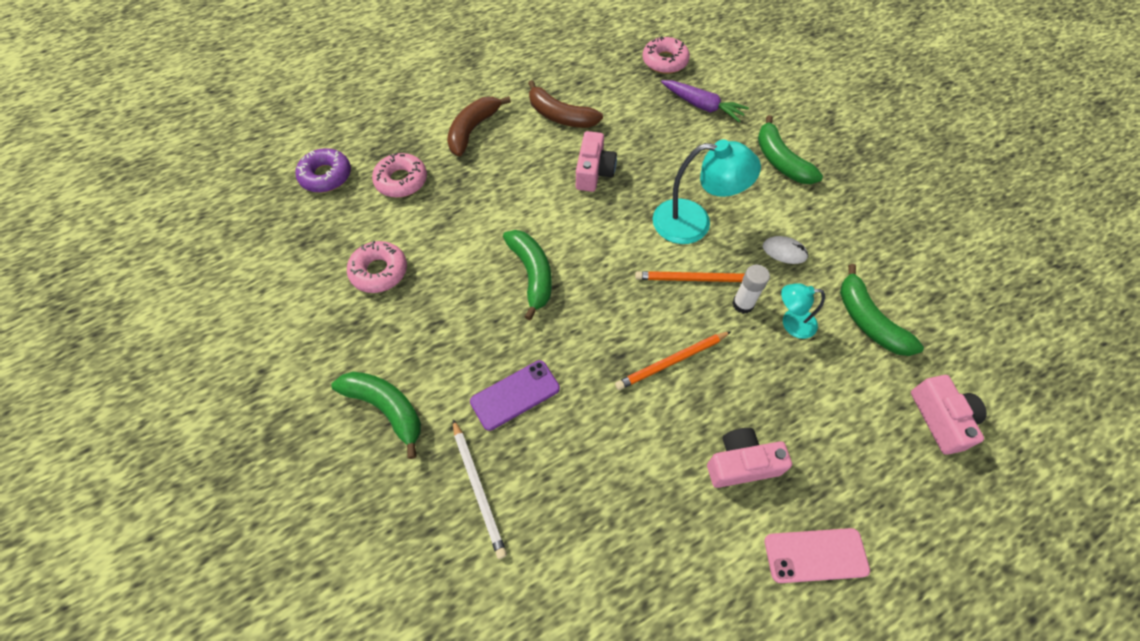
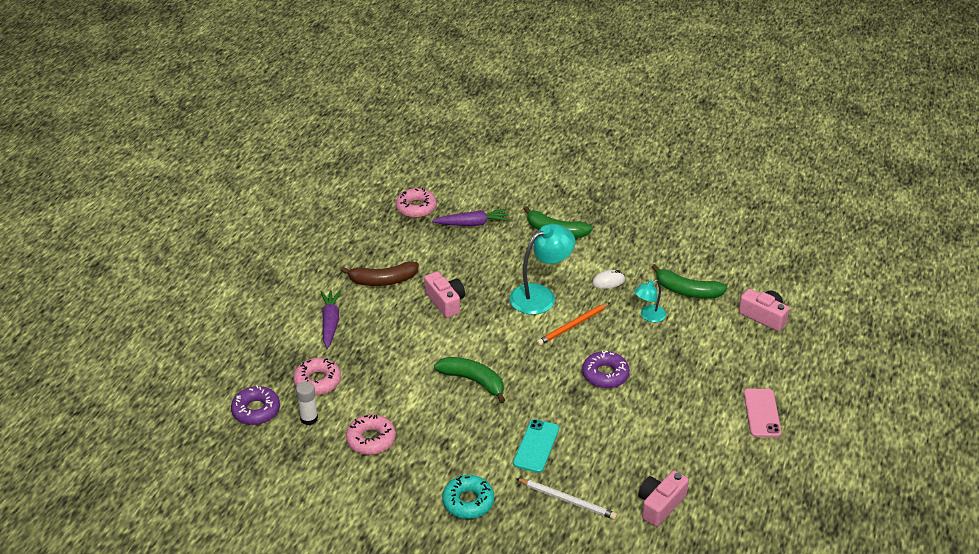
camera: 40 degrees left, 20 degrees down
green banana [331,372,421,459] -> turquoise donut [442,475,494,519]
brown banana [447,96,511,157] -> purple carrot [320,290,341,349]
purple phone [470,360,560,431] -> turquoise phone [513,419,559,473]
orange pencil [615,331,732,390] -> purple donut [582,351,630,388]
pink camera [707,428,792,488] -> pink camera moved to [638,470,689,527]
white glue stick [732,265,770,314] -> white glue stick moved to [296,381,318,425]
pink phone [764,528,870,583] -> pink phone turned 45 degrees counterclockwise [744,389,782,437]

